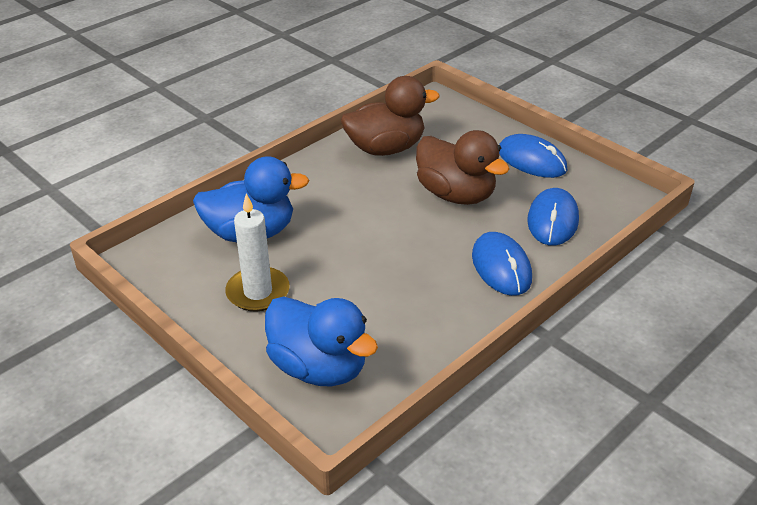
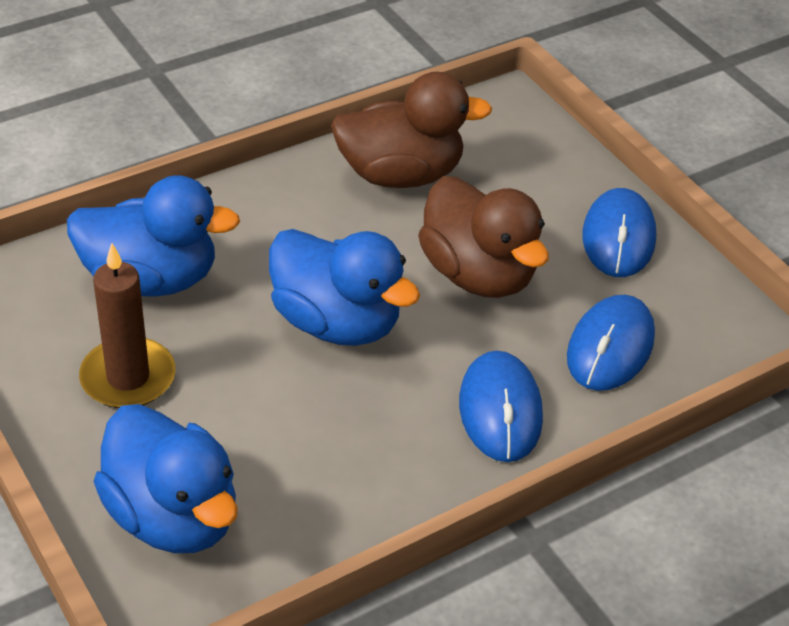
camera: 10 degrees right, 5 degrees up
white candle [225,194,290,312] -> brown candle [79,243,176,408]
blue mouse [499,134,567,178] -> blue mouse turned 45 degrees clockwise [582,188,656,277]
none -> blue duck [269,229,420,346]

